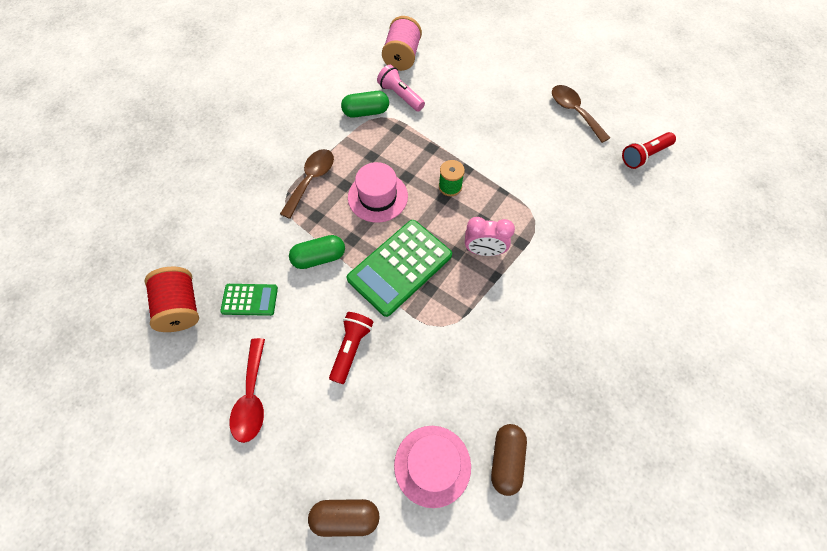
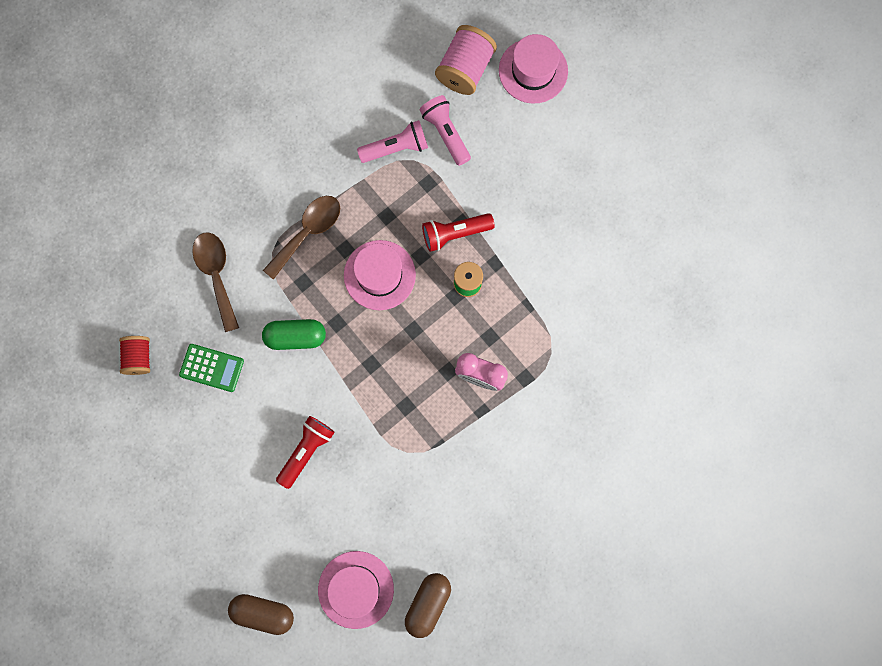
camera: 15 degrees right, 15 degrees up
red spool [145,267,199,332] -> red spool [119,336,150,375], size x0.63
red spoon [229,338,265,443] -> none
green capsule [341,91,389,118] -> pink flashlight [357,120,428,163]
green calculator [347,220,452,317] -> none
brown spoon [552,85,610,143] -> brown spoon moved to [192,232,239,332]
red flashlight [622,132,676,169] -> red flashlight moved to [422,213,495,252]
none -> pink hat [499,34,568,104]

